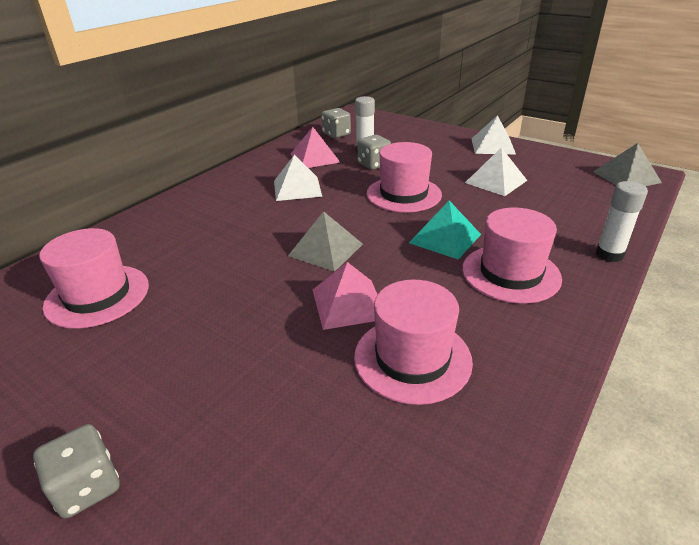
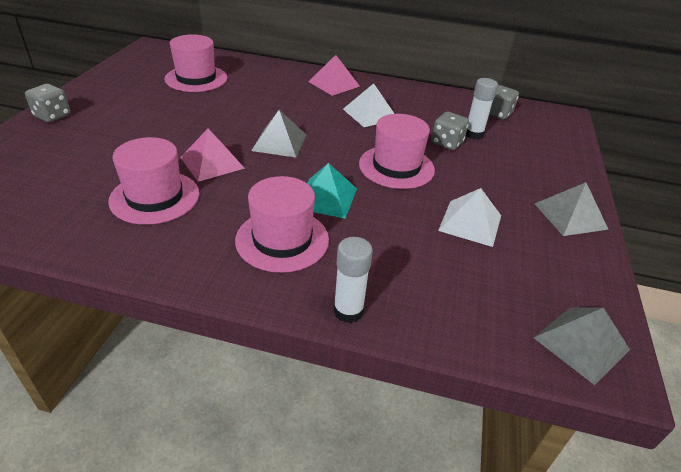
camera: 65 degrees right, 5 degrees up
pink pyramid [291,127,340,168] -> pink pyramid moved to [308,55,360,96]
white pyramid [472,115,516,154] -> grey pyramid [535,182,609,236]

